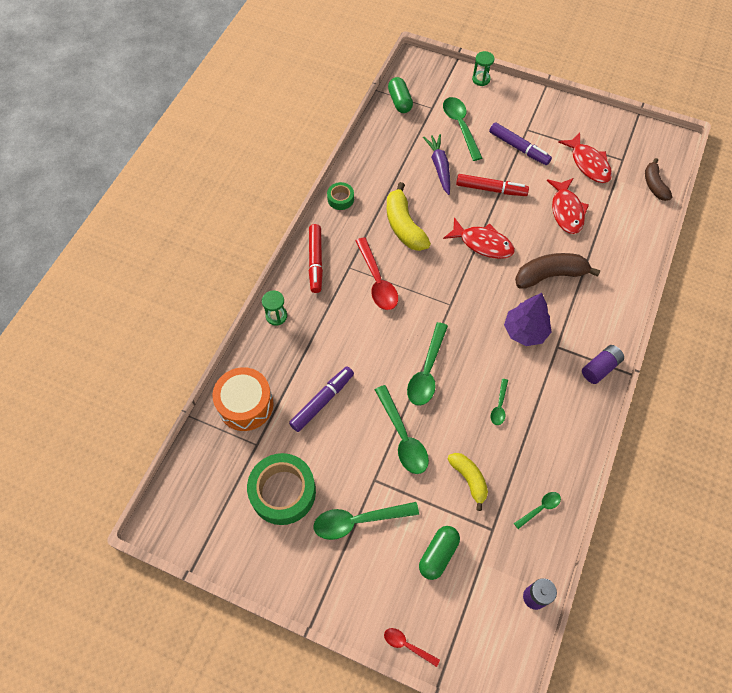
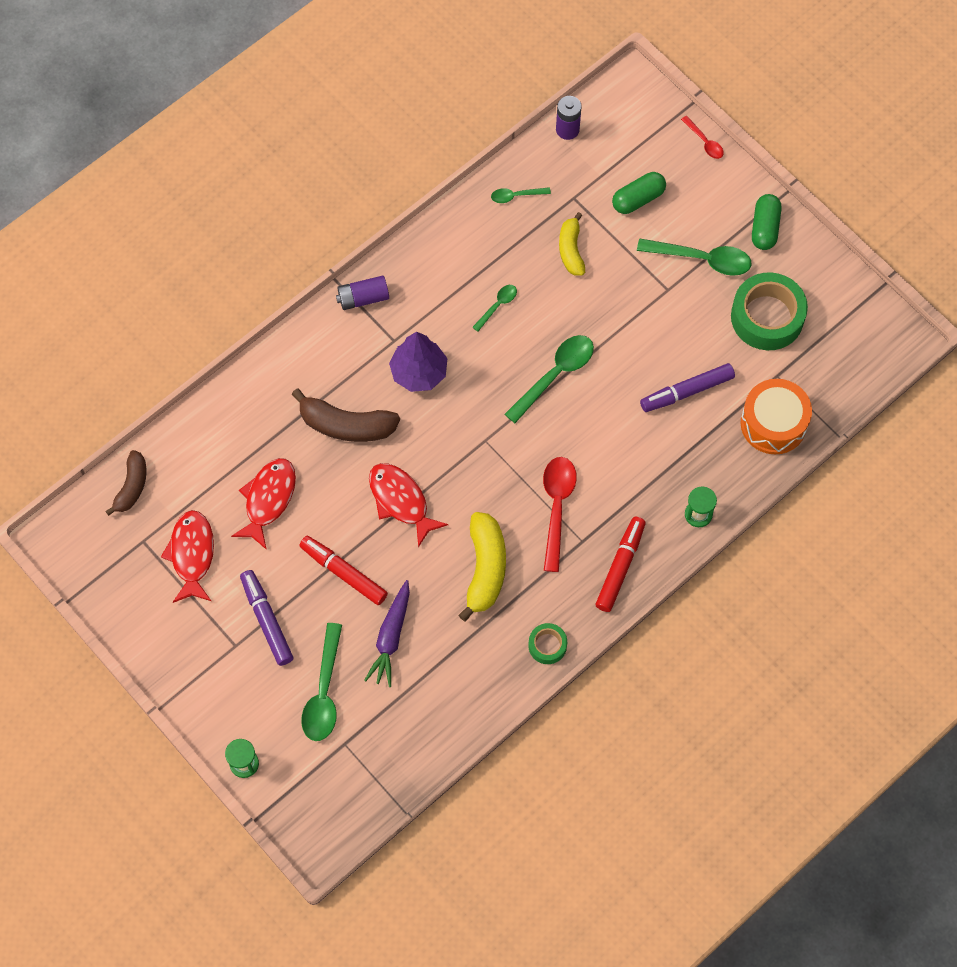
camera: 155 degrees left, 5 degrees up
green spoon [375,385,429,474] -> none
green capsule [388,77,413,113] -> green capsule moved to [752,194,781,250]

